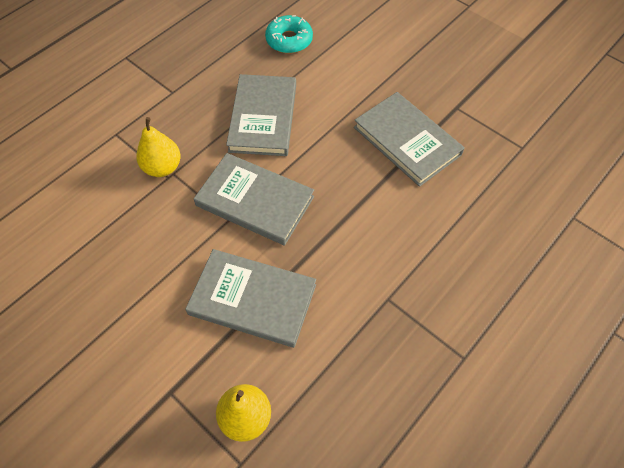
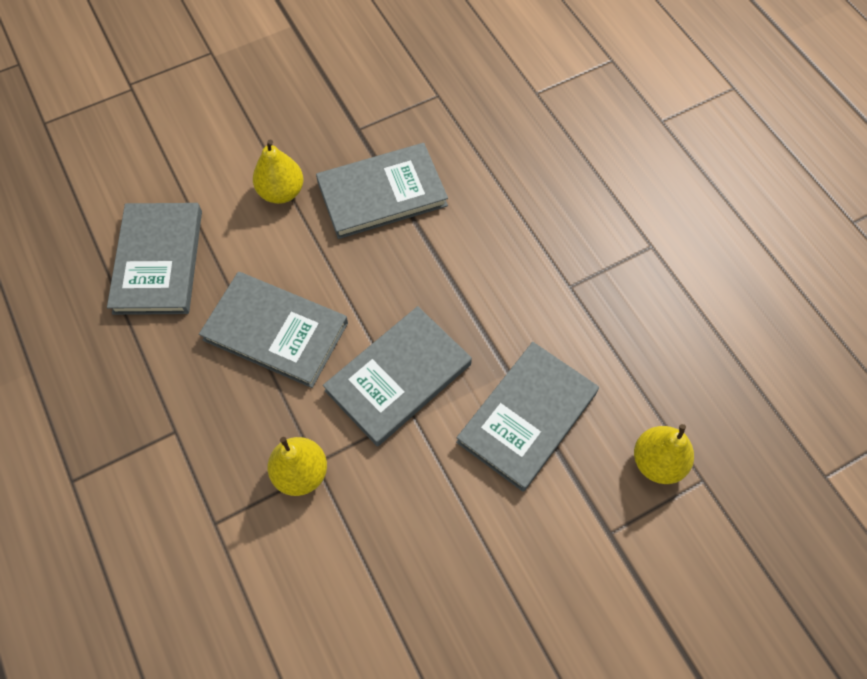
camera: 70 degrees left, 5 degrees up
turquoise donut [265,15,313,54] -> grey book [107,203,202,315]
none -> yellow pear [253,139,304,204]

